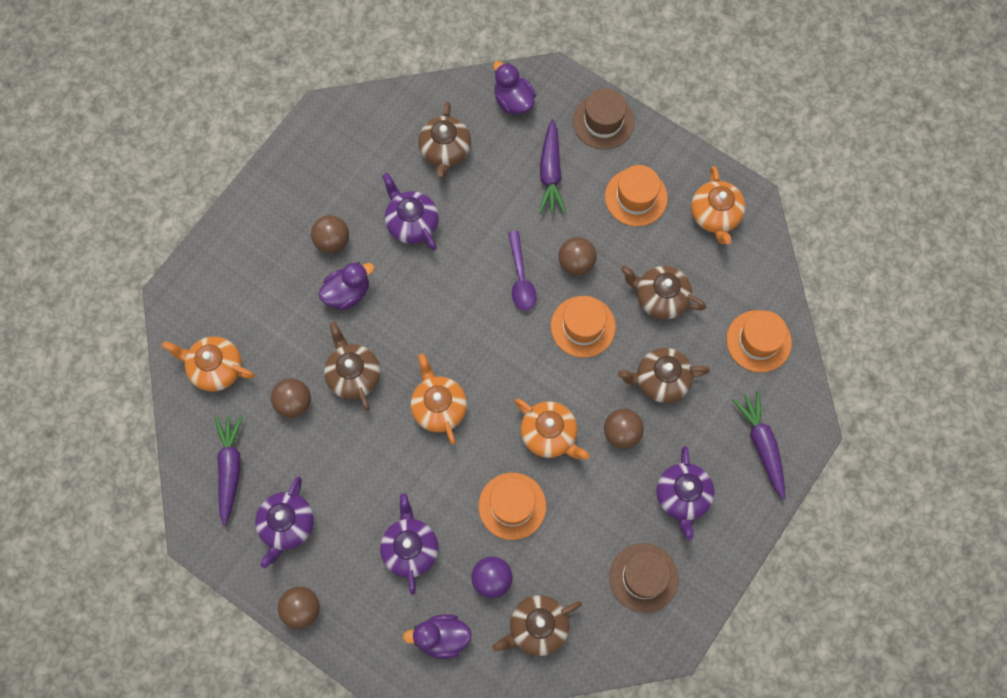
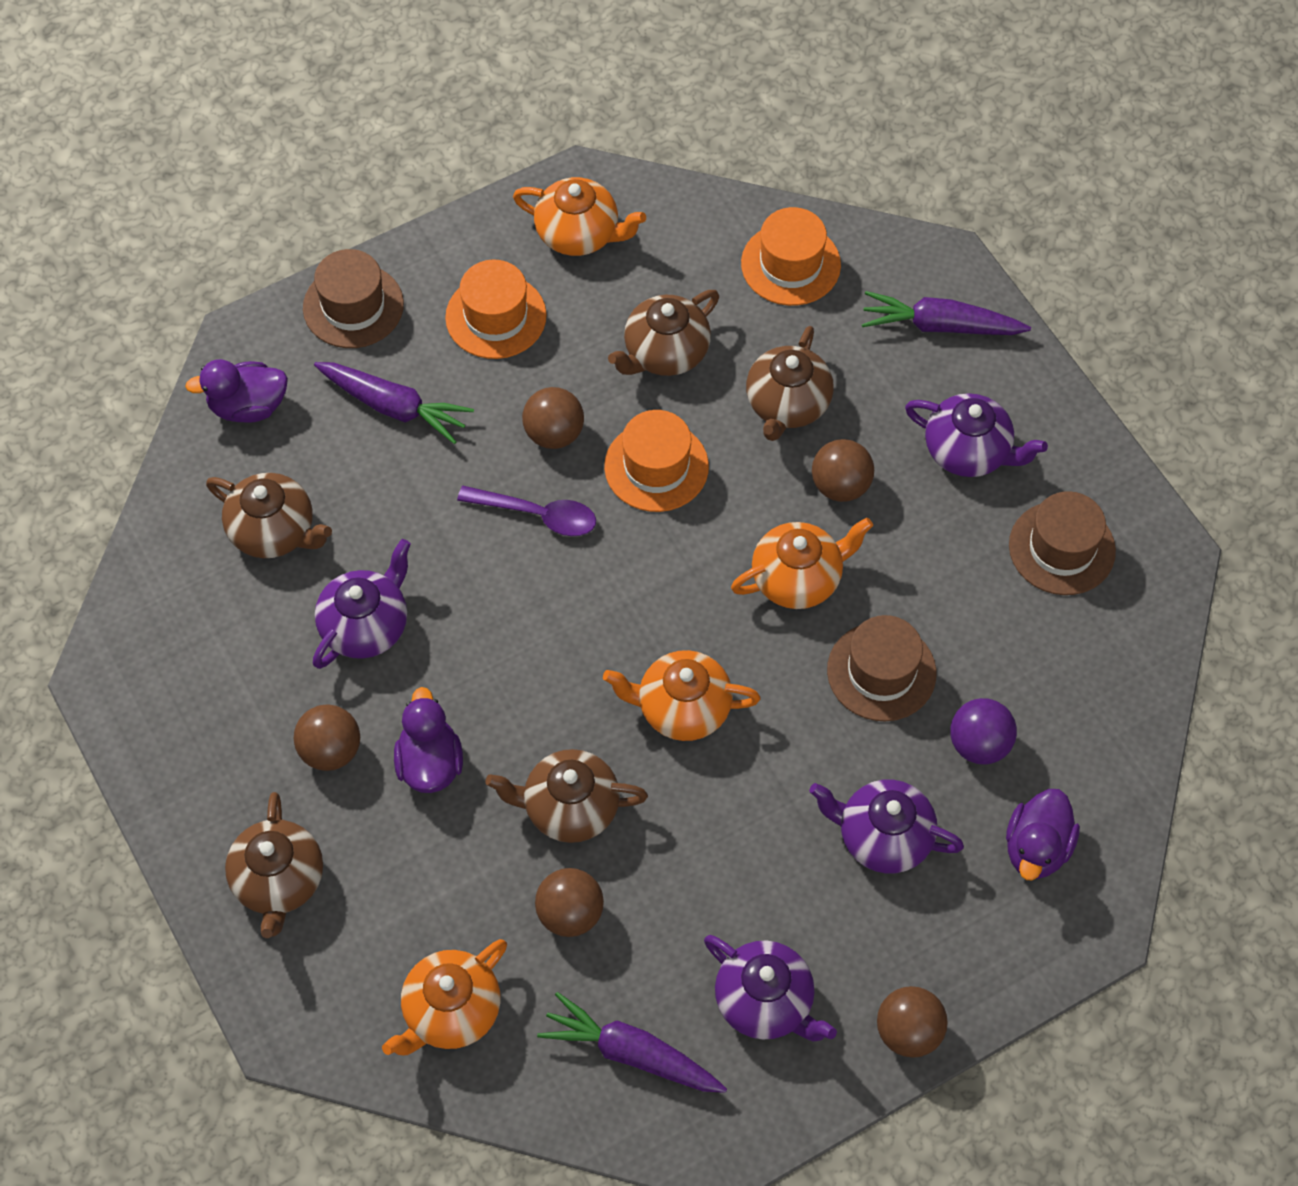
camera: 65 degrees left, 10 degrees down
purple teapot [382,173,439,251] -> purple teapot turned 135 degrees clockwise [313,539,411,669]
orange hat [479,473,546,540] -> brown hat [827,615,936,721]
brown teapot [492,595,582,656] -> brown teapot moved to [225,792,323,938]

